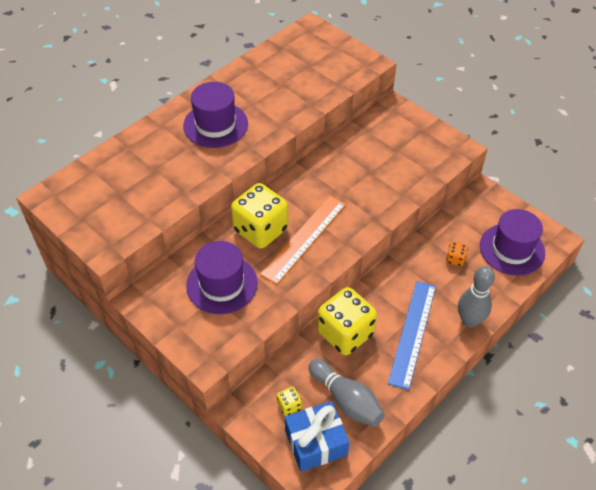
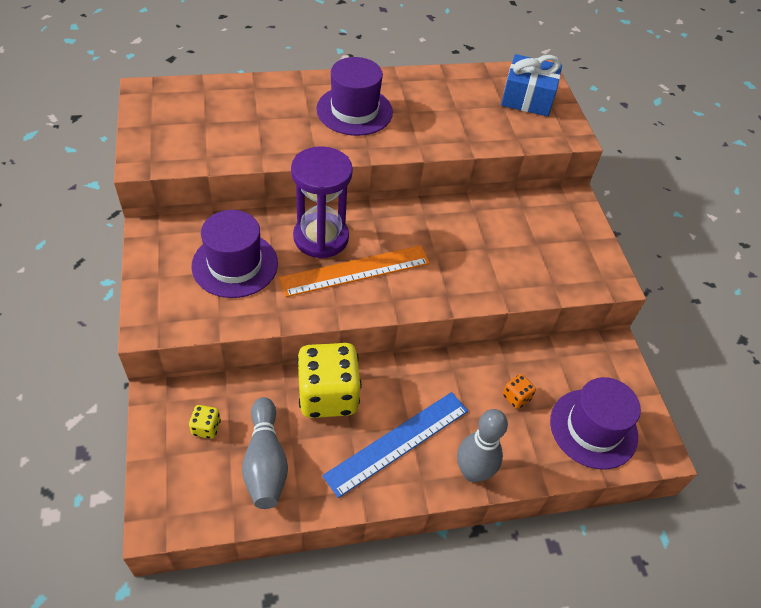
camera: 30 degrees right, 0 degrees up
yellow dice [231,183,288,249] -> purple hourglass [291,146,353,259]
blue gift [285,401,349,472] -> blue gift moved to [501,54,562,117]

